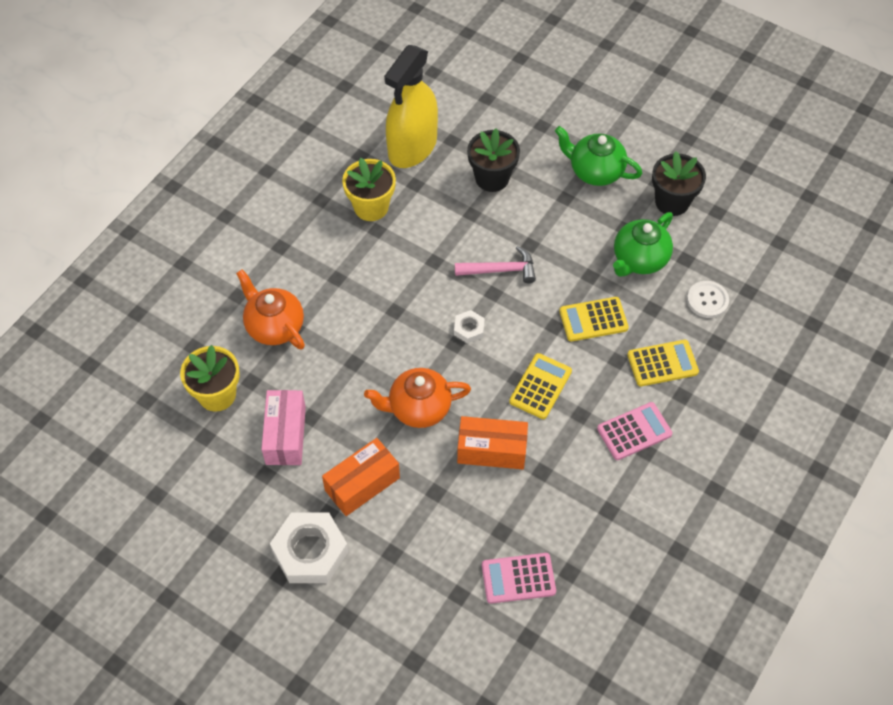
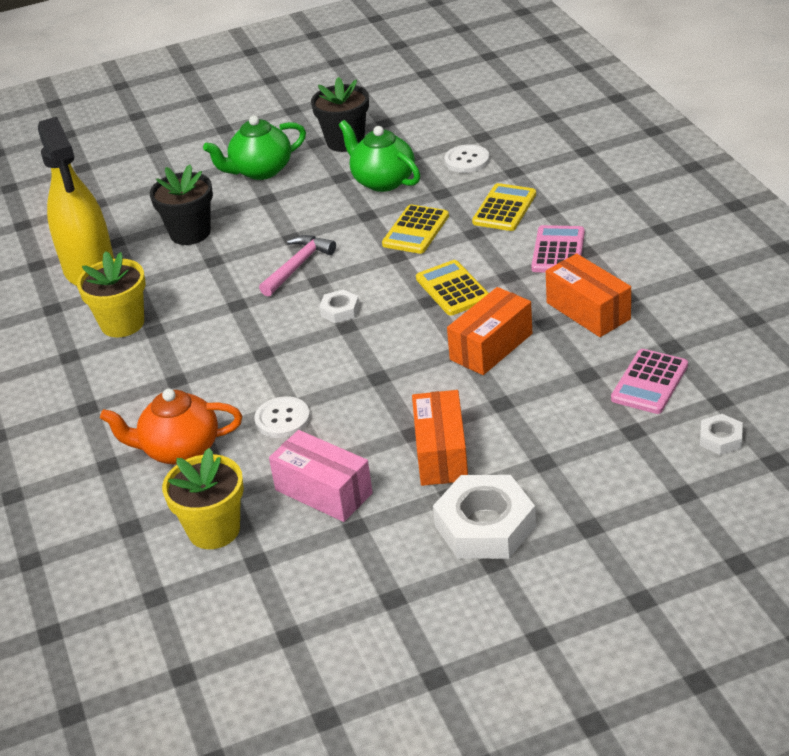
camera: 50 degrees left, 20 degrees down
orange teapot [364,368,471,428] -> none
green teapot [613,212,673,277] -> green teapot turned 150 degrees clockwise [339,120,420,192]
none -> white button [254,396,310,438]
none -> orange box [546,254,631,337]
none -> white nut [700,414,743,455]

